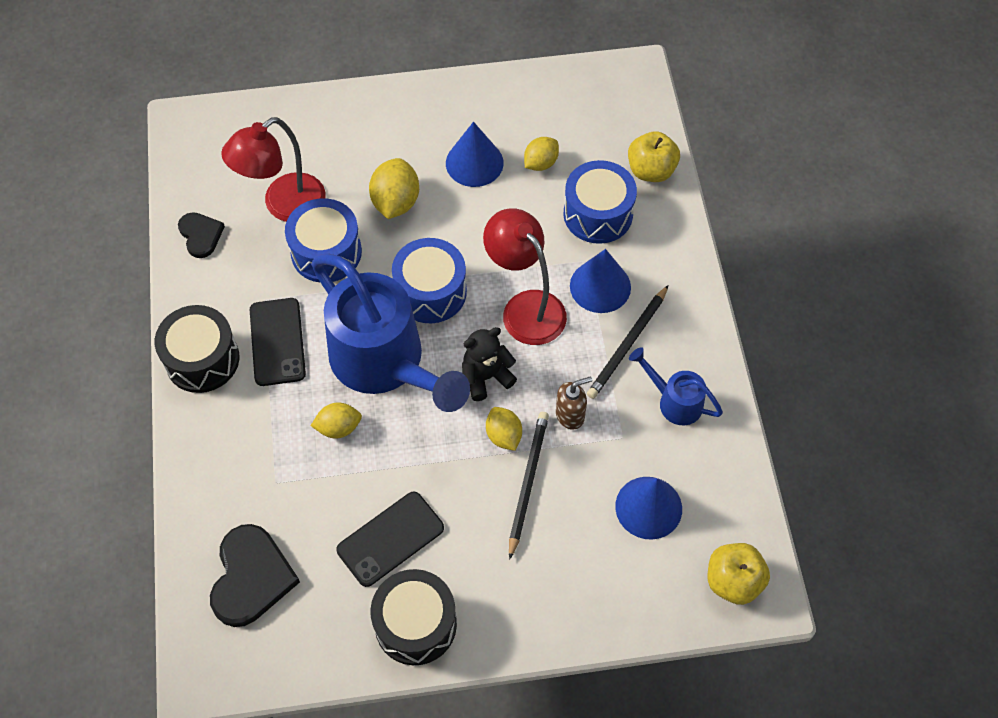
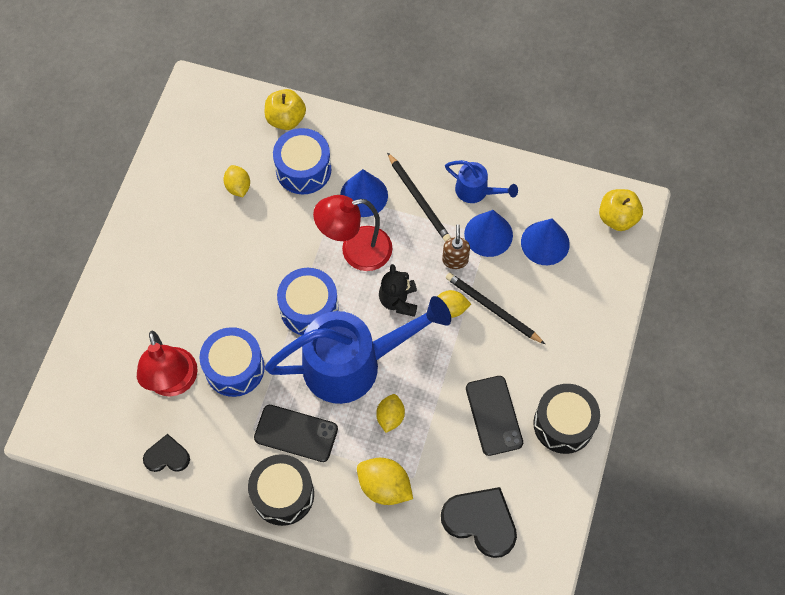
camera: 65 degrees left, 5 degrees up
yellow lemon [369,158,419,219] -> yellow lemon moved to [357,458,413,505]
blue cone [446,122,504,187] -> blue cone moved to [464,210,513,257]
blue watering can [629,347,723,425] -> blue watering can turned 120 degrees counterclockwise [445,160,518,203]

